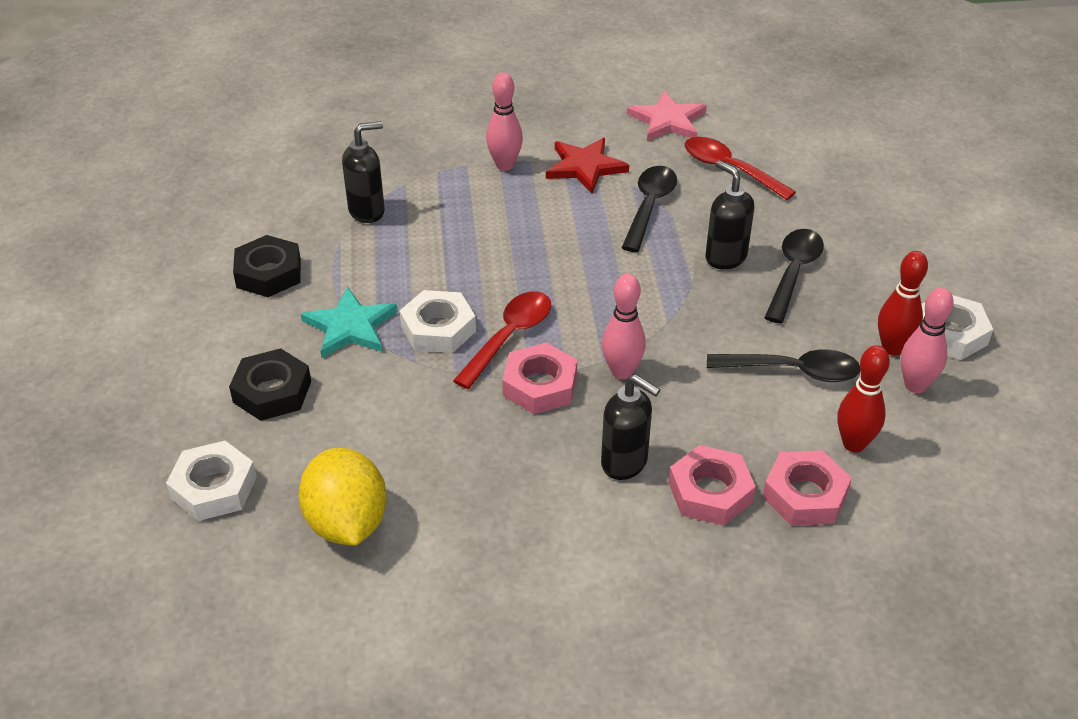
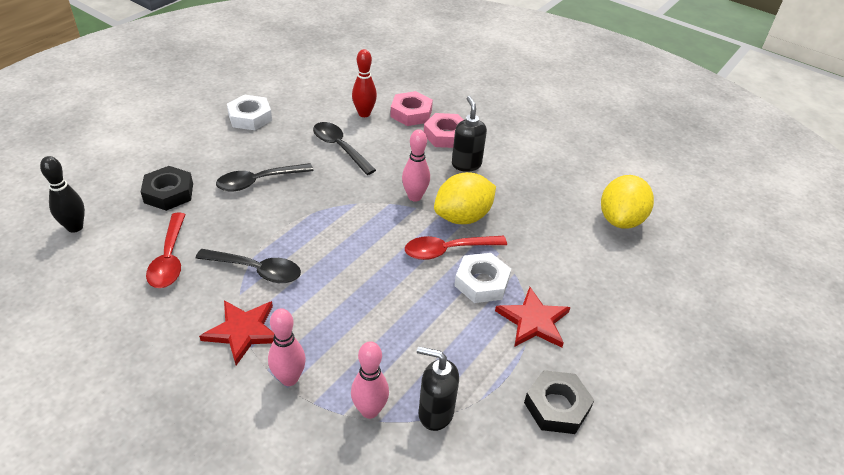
camera: 140 degrees left, 0 degrees up
white nut [166,441,257,521] -> none
black nut [229,348,311,421] -> black nut moved to [141,166,193,211]
turquoise star [301,286,398,358] -> red star [495,287,571,348]
pink nut [502,343,577,414] -> yellow lemon [434,172,496,224]
black spoon [622,166,677,252] -> black spoon turned 135 degrees counterclockwise [195,249,301,283]
pink star [627,91,707,141] -> none
black soap dispenser [705,160,755,269] -> none
red bowling pin [878,251,928,356] -> none
pink bowling pin [901,288,954,393] -> pink bowling pin moved to [351,341,389,419]
none -> black bowling pin [40,156,85,233]

